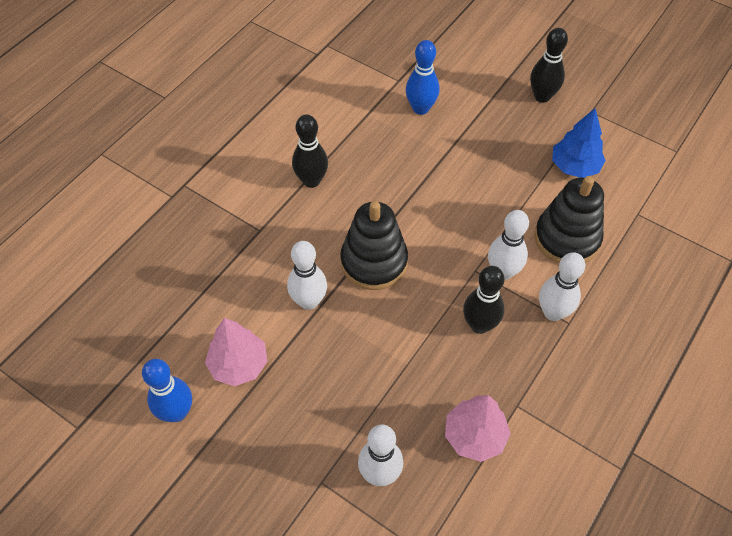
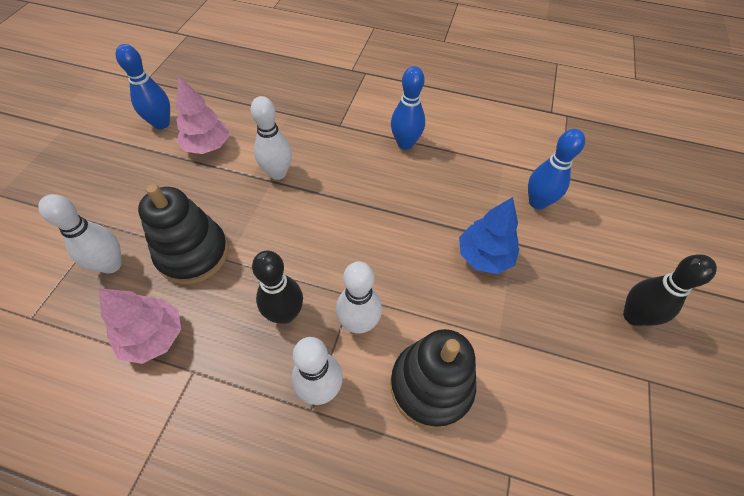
camera: 70 degrees right, 0 degrees up
black bowling pin [292,114,328,188] -> blue bowling pin [391,66,425,150]
black stacking toy [340,201,408,290] -> black stacking toy moved to [138,184,229,284]
blue tree [552,108,606,178] -> blue tree moved to [459,197,519,274]

